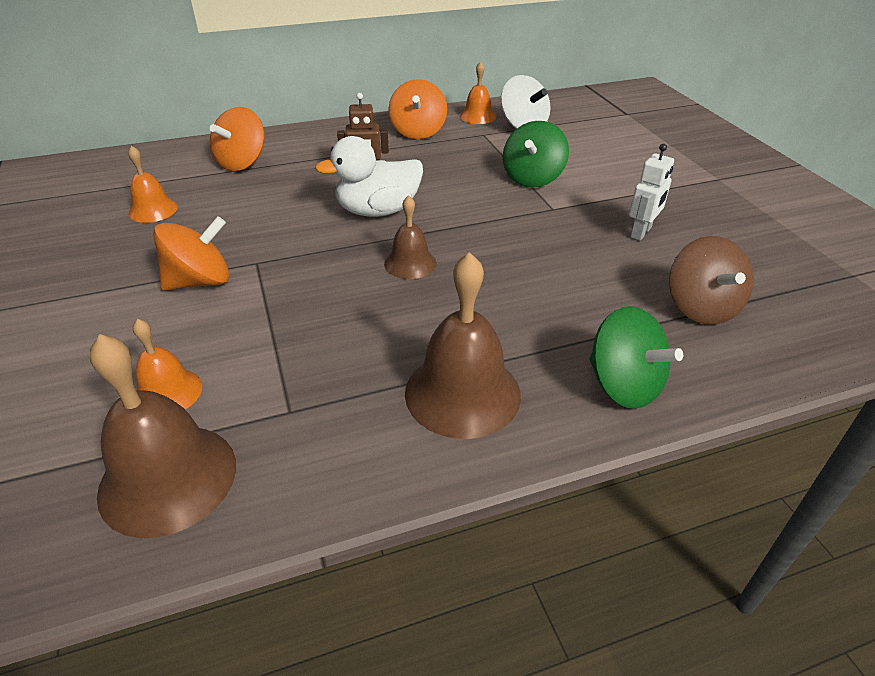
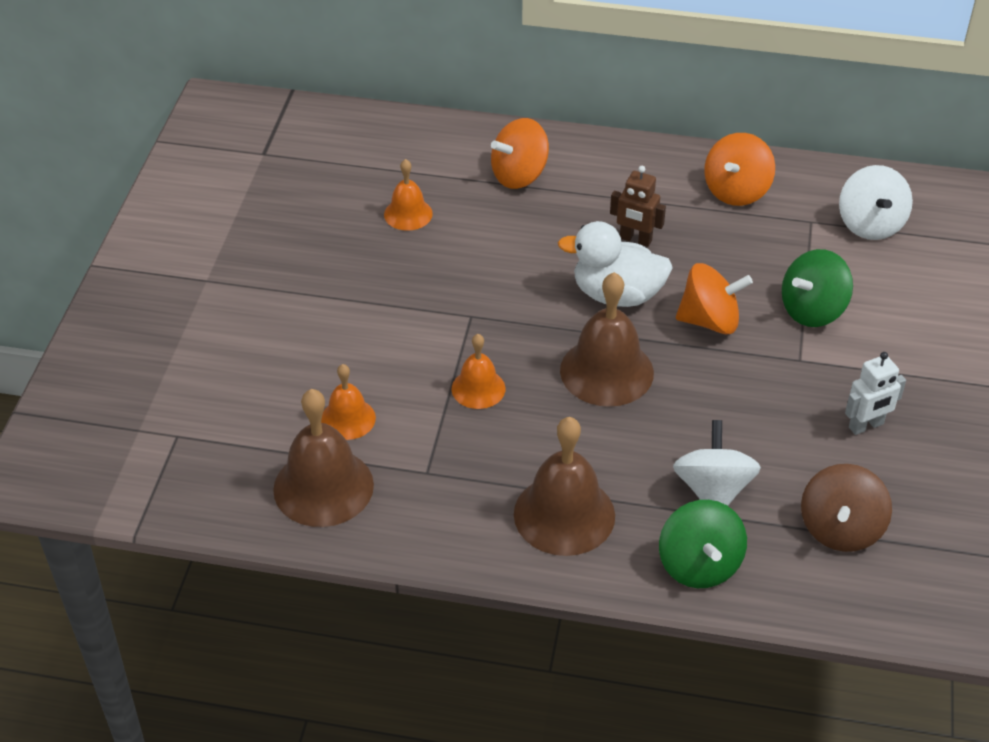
camera: 30 degrees right, 5 degrees up
orange spinning top [153,216,229,291] -> orange spinning top moved to [676,263,753,334]
brown bell [384,195,437,279] -> brown bell [560,272,654,407], size x1.75
orange bell [460,62,496,124] -> orange bell moved to [452,334,506,409]
none -> white spinning top [673,420,761,506]

